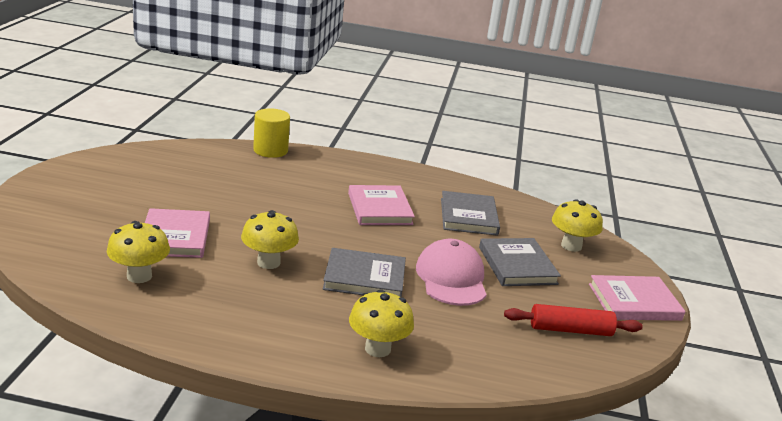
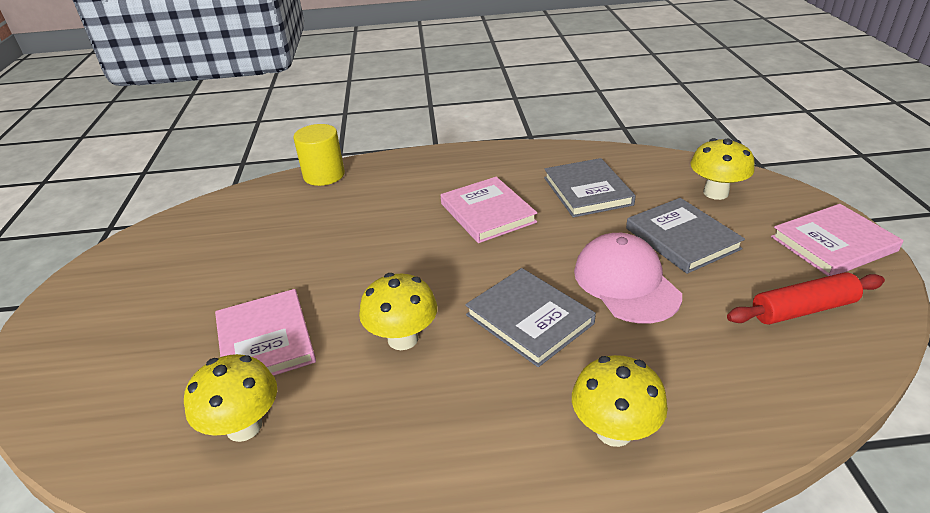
camera: 10 degrees left, 10 degrees up
grey book [323,248,406,297] -> grey book turned 60 degrees clockwise [465,268,596,367]

